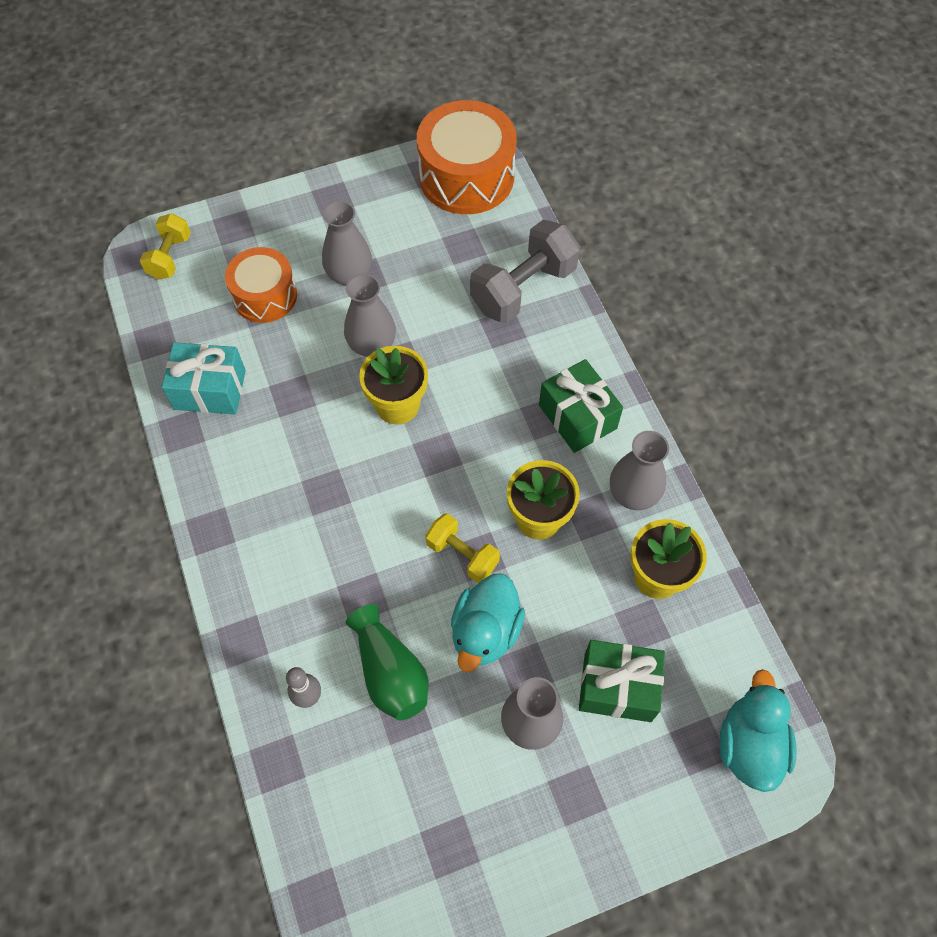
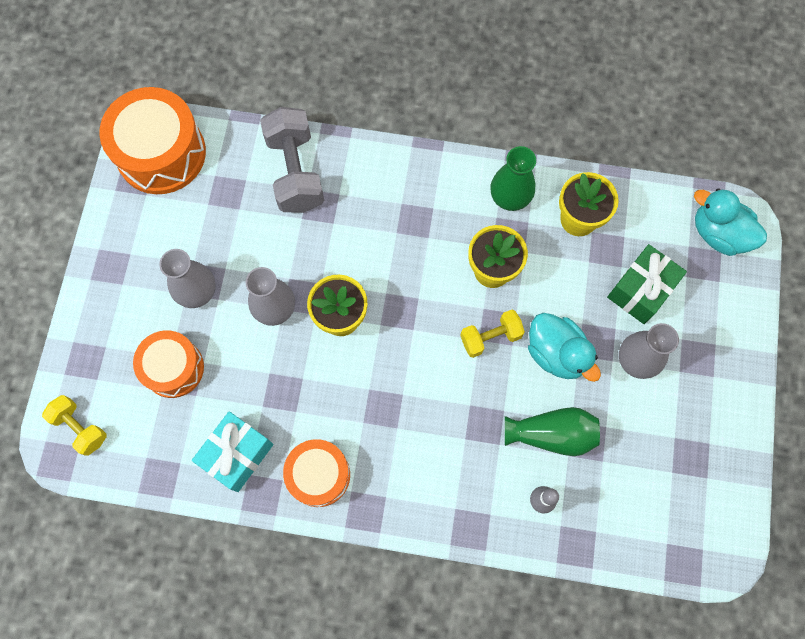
camera: 60 degrees left, 10 degrees up
green gift [539,359,623,453] -> none
grey vase [610,431,669,510] -> green vase [490,146,536,211]
none -> orange drum [283,439,350,507]

